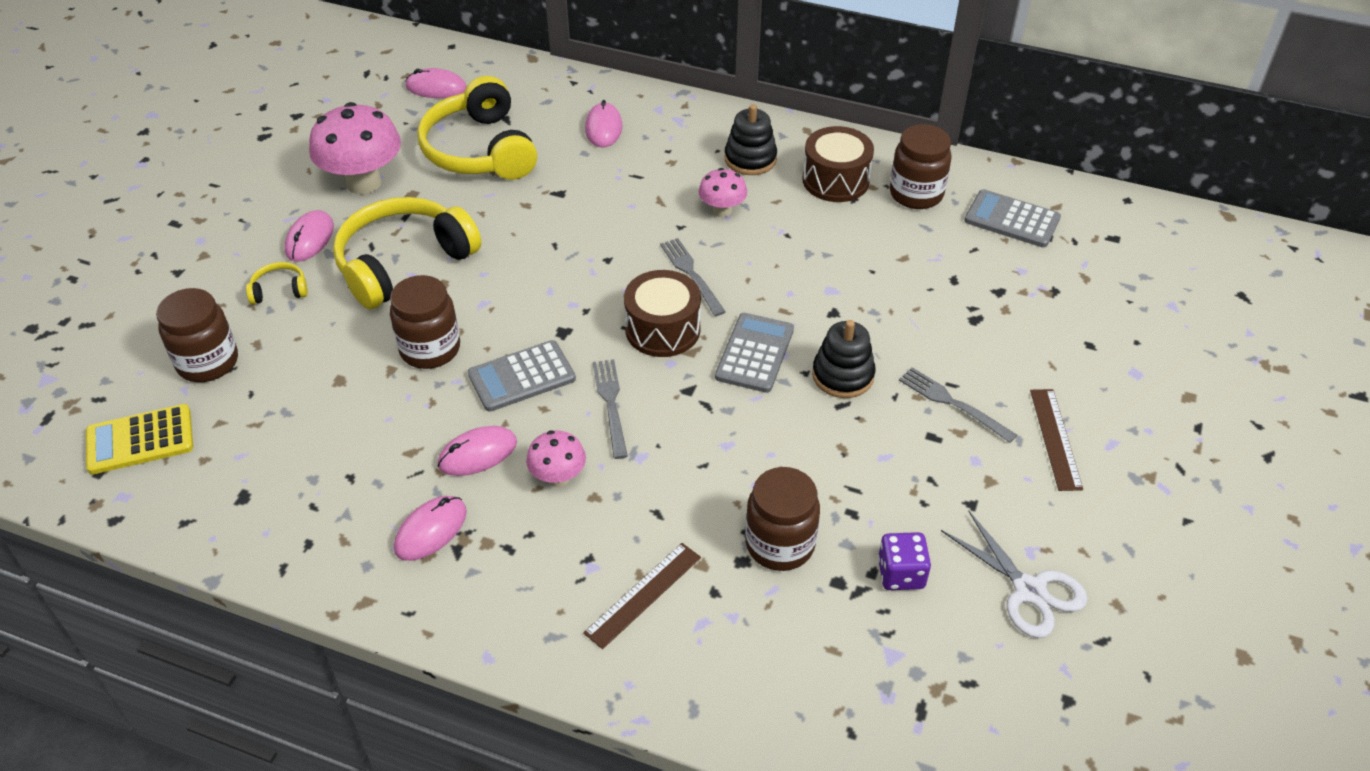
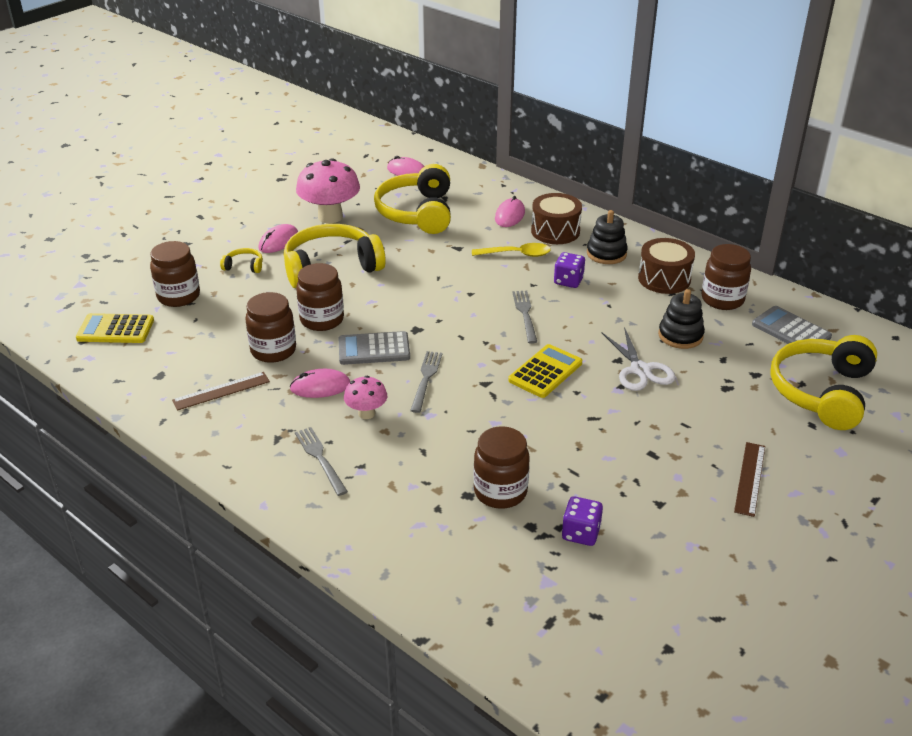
camera: 20 degrees right, 10 degrees down
pink mouse [394,496,467,561] -> none
brown ruler [583,543,701,649] -> brown ruler moved to [172,372,270,411]
brown drum [624,270,701,357] -> brown drum moved to [531,193,582,244]
pink mushroom [699,168,747,217] -> purple dice [554,252,585,288]
grey calculator [715,313,794,393] -> yellow calculator [508,344,582,398]
black stacking toy [812,320,875,398] -> black stacking toy moved to [658,289,705,349]
grey fork [899,367,1017,443] -> grey fork moved to [295,427,348,496]
white scissors [941,510,1088,638] -> white scissors moved to [601,327,676,391]
none -> brown jar [245,292,296,363]
none -> yellow spoon [472,243,551,257]
none -> yellow headphones [770,335,877,430]

